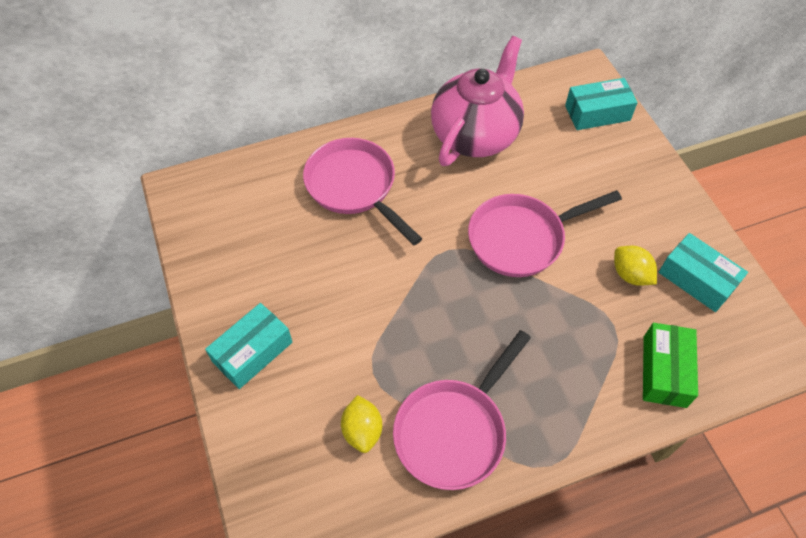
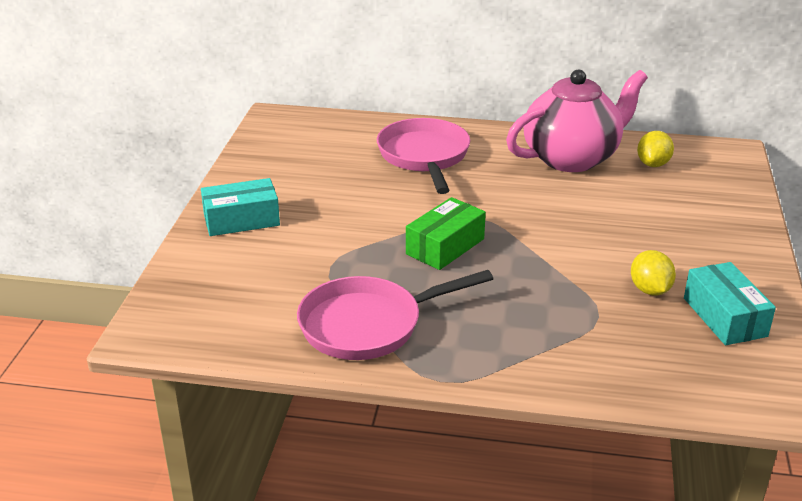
camera: 30 degrees right, 25 degrees down
yellow lemon [341,395,382,453] -> yellow lemon moved to [637,131,674,167]
pink pan [468,190,622,277] -> none
turquoise box [565,78,638,130] -> none
green box [643,323,698,408] -> green box moved to [406,197,486,270]

